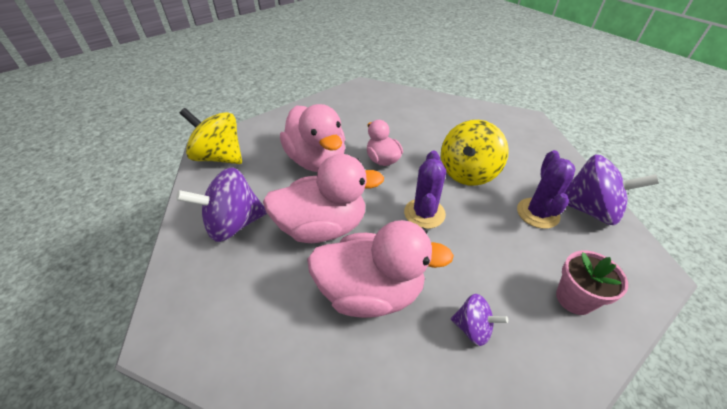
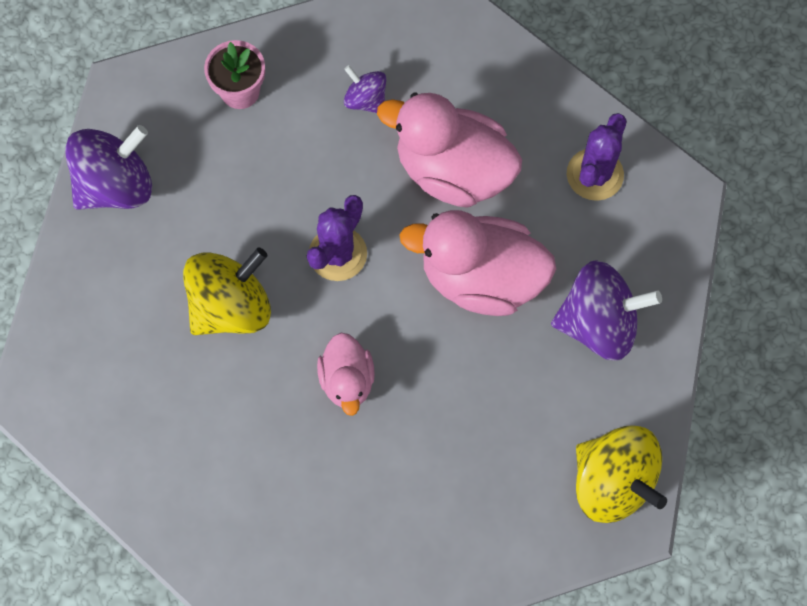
camera: 160 degrees left, 25 degrees up
pink duck [280,104,345,172] -> none
purple cactus [517,150,575,229] -> purple cactus moved to [567,113,627,201]
purple spinning top [565,154,659,225] -> purple spinning top turned 105 degrees clockwise [65,125,152,210]

